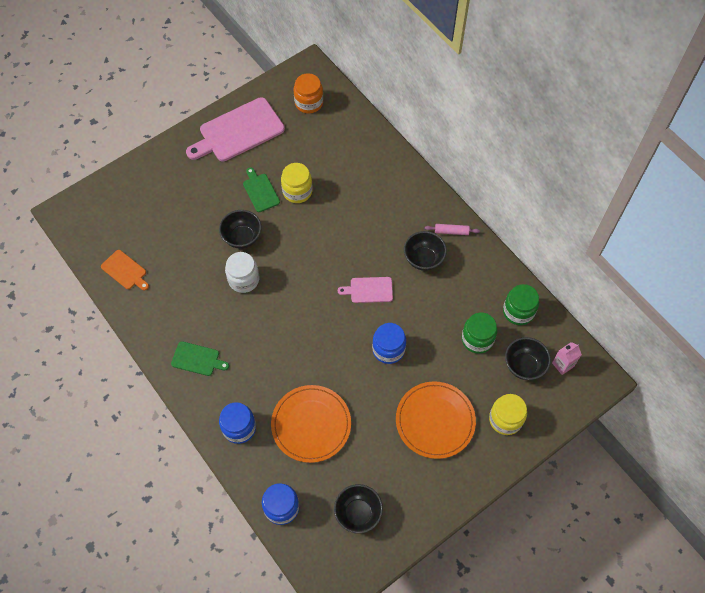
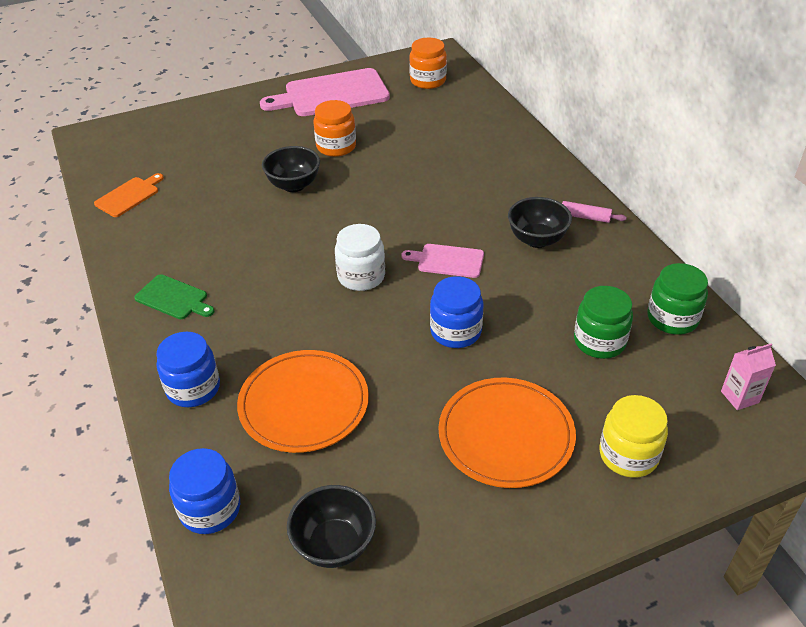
camera: 15 degrees right, 20 degrees down
orange cutting board [101,250,149,290] -> orange cutting board turned 105 degrees counterclockwise [94,173,164,217]
white jar [225,252,259,293] -> white jar moved to [335,224,385,291]
green cutting board [243,167,280,212] -> orange jar [313,100,356,157]
yellow jar [281,163,312,203] -> none
black bowl [505,337,551,380] -> none

